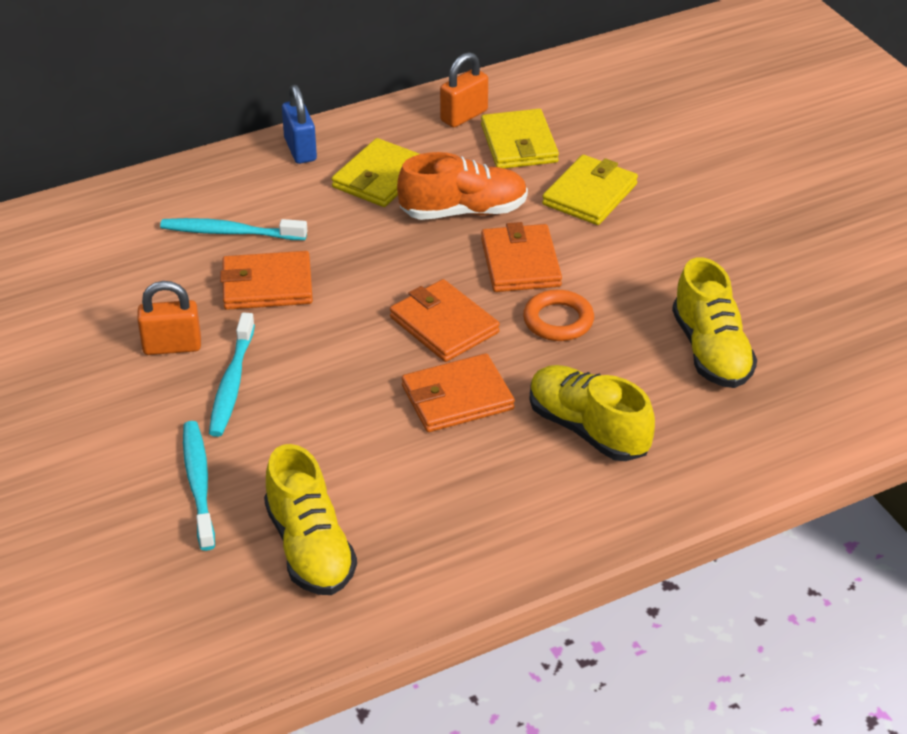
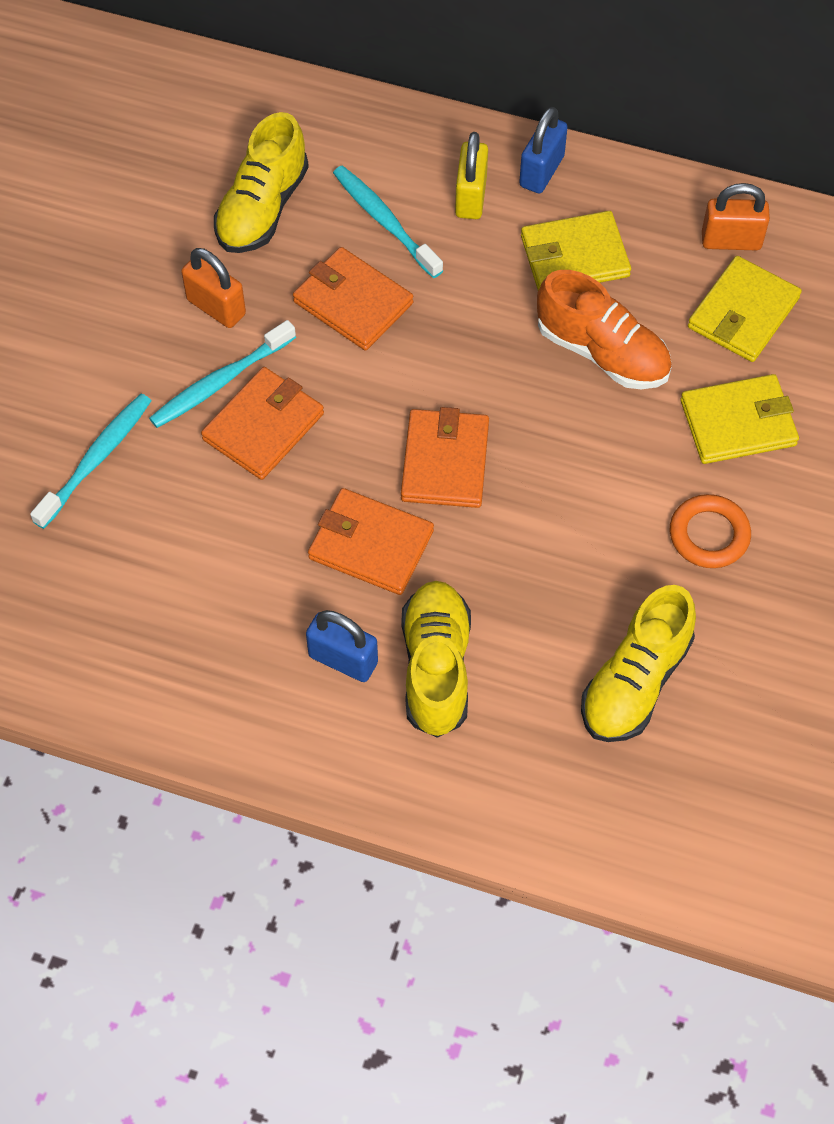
camera: 45 degrees right, 20 degrees up
yellow shoe [264,444,357,595] -> yellow shoe moved to [214,112,309,253]
orange wallet [481,222,562,292] -> orange wallet moved to [201,367,324,480]
orange ring [523,290,594,341] -> orange ring moved to [670,494,751,568]
none -> blue padlock [306,610,378,682]
none -> yellow padlock [455,132,488,219]

